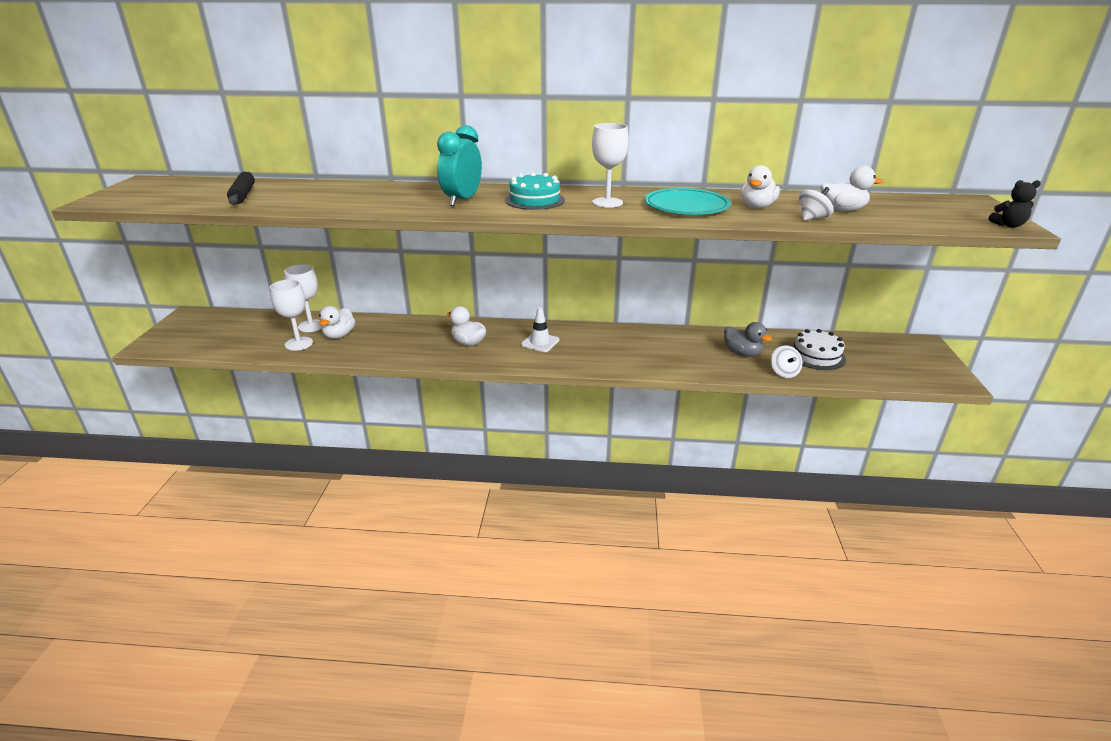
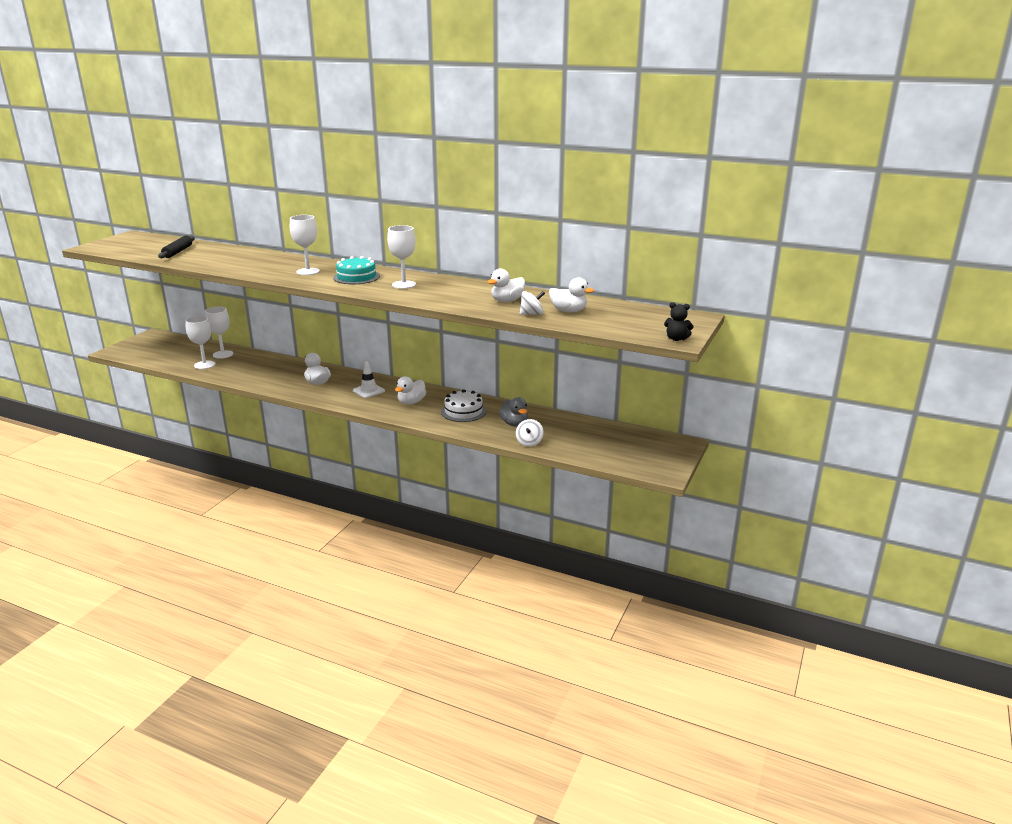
camera: 20 degrees right, 5 degrees down
white duck [319,306,355,339] -> white duck moved to [395,376,426,405]
turquoise clock [437,125,482,206] -> white goblet [290,215,320,275]
turquoise plate [645,188,731,215] -> none
white cake [791,329,846,370] -> white cake moved to [441,389,486,422]

